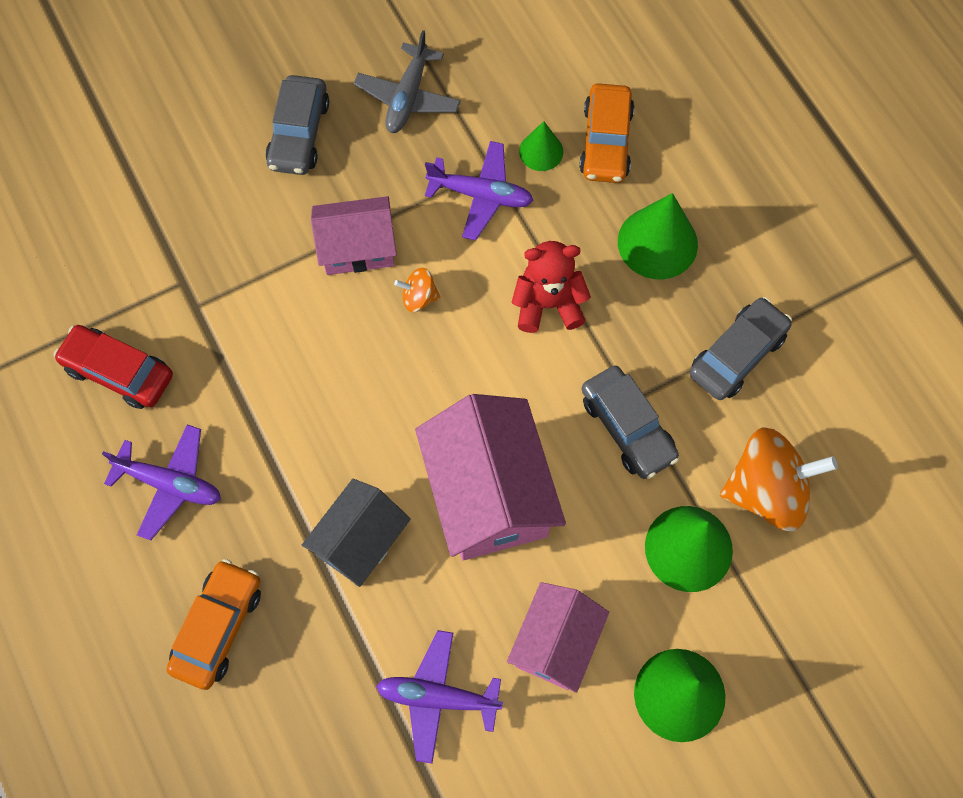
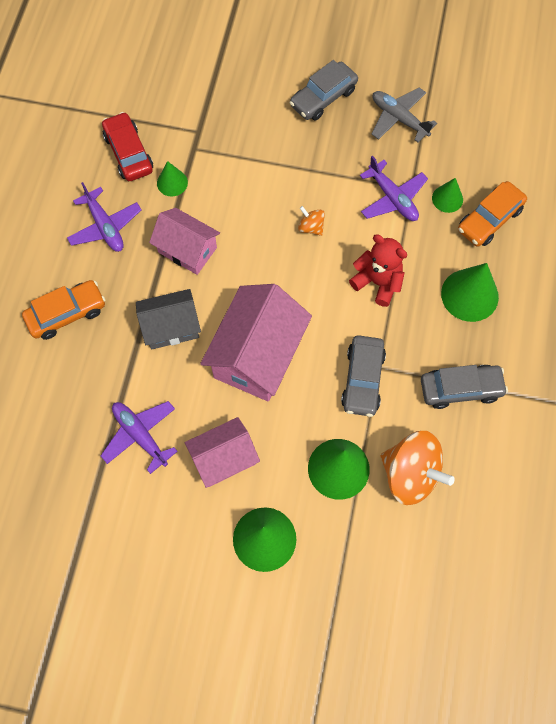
camera: 40 degrees right, 0 degrees up
pink house [311,196,397,275] -> pink house moved to [149,208,220,275]
grey plane [354,30,461,133] -> grey plane turned 75 degrees clockwise [372,87,437,142]
none -> green cone [157,161,188,196]

